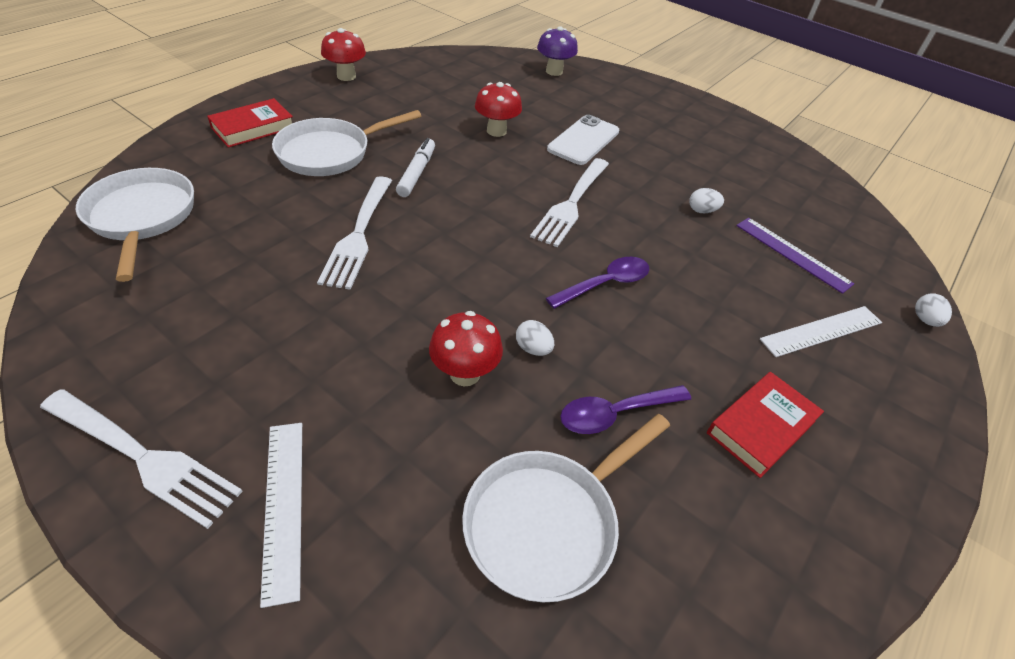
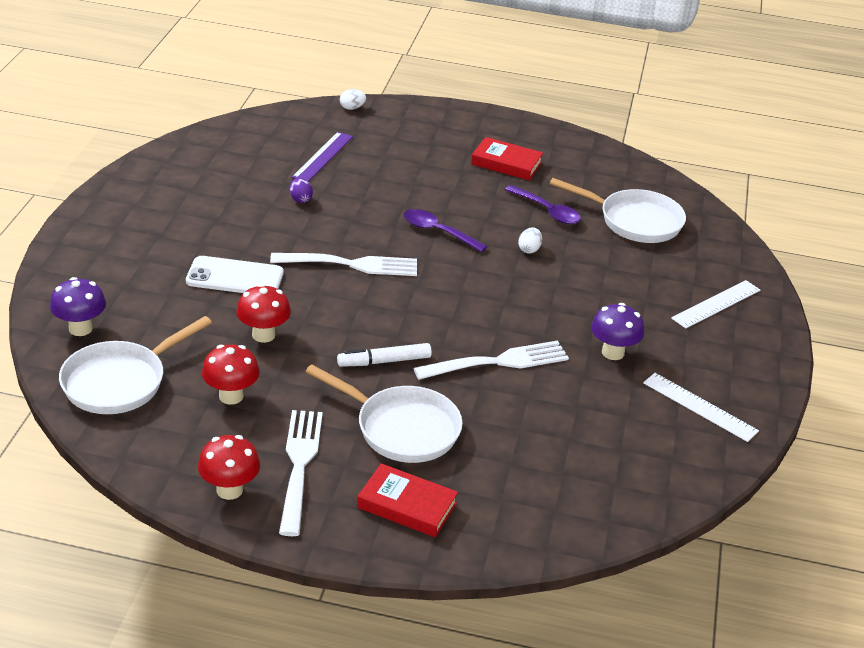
camera: 115 degrees left, 10 degrees down
white fork [40,389,243,529] -> white fork moved to [279,410,323,536]
white pan [76,168,194,282] -> white pan moved to [59,316,212,414]
red mushroom [429,311,503,386] -> red mushroom moved to [202,345,260,405]
white egg [689,188,724,213] -> purple egg [290,178,313,203]
white ruler [760,306,882,357] -> white ruler moved to [643,373,759,442]
none -> purple mushroom [591,303,644,360]

